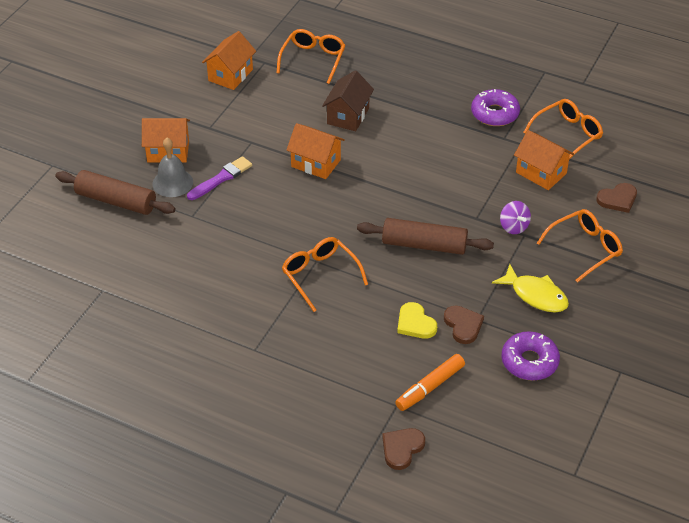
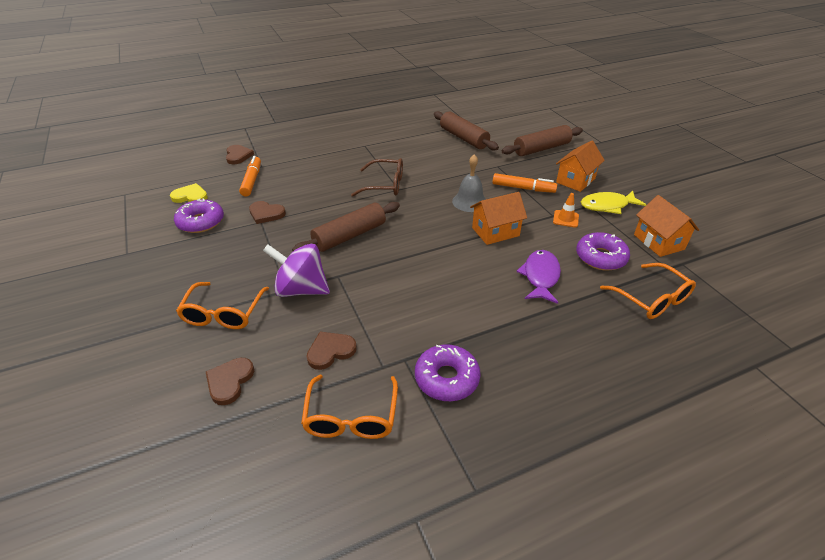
camera: 130 degrees right, 5 degrees down
grey bell [152,138,193,197] -> grey bell moved to [452,154,486,212]
purple brush [187,156,252,200] -> orange marker [492,173,558,193]
orange glasses [282,237,368,312] -> brown glasses [351,158,403,197]
brown house [322,70,374,131] -> purple fish [516,250,561,304]
yellow heart [397,302,437,339] -> yellow heart moved to [170,183,208,203]
yellow fish [492,264,569,312] -> yellow fish moved to [581,191,647,214]
purple spinning top [500,201,531,234] -> purple spinning top [263,244,330,297], size x1.78
orange house [514,130,574,190] -> brown heart [307,331,357,370]
none -> brown rolling pin [434,111,499,151]
none -> orange traffic cone [553,193,579,228]
none -> purple donut [576,232,630,271]

